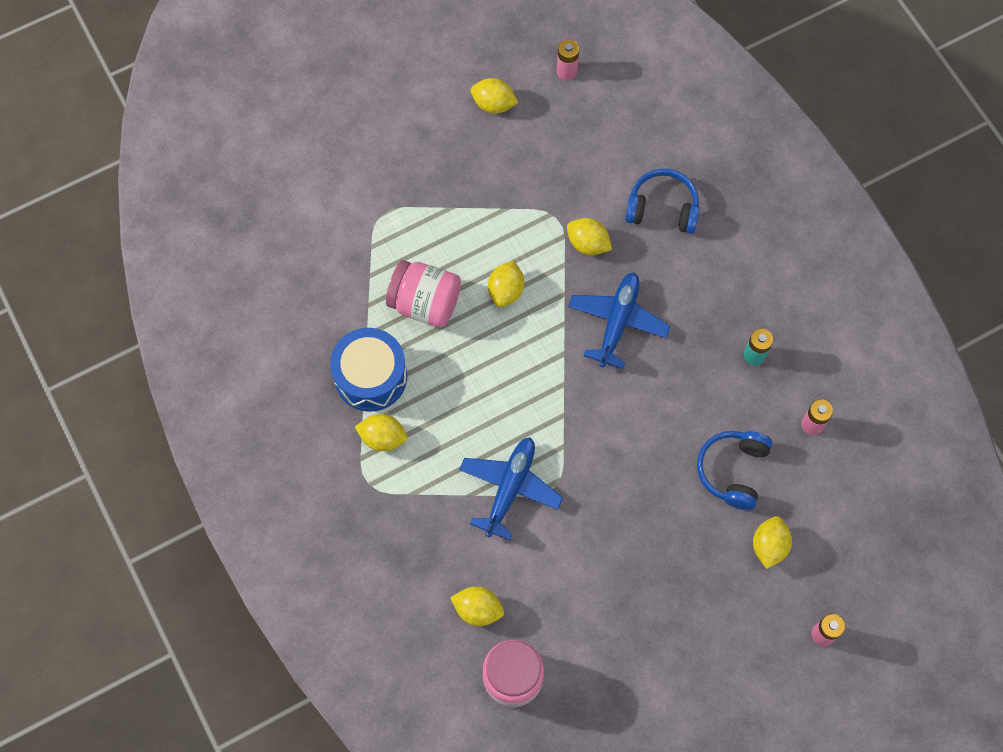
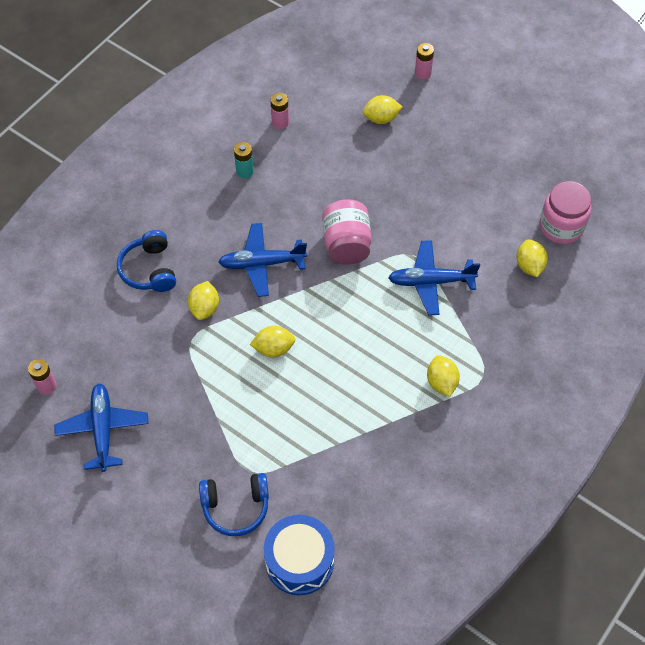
camera: 115 degrees left, 10 degrees down
blue drum [330,328,407,412] -> blue drum moved to [264,515,335,595]
pink jar [386,260,461,327] -> pink jar moved to [322,199,371,265]
yellow lemon [471,78,518,113] -> blue plane [54,383,149,472]
blue headphones [697,431,772,510] -> blue headphones moved to [199,473,269,536]

